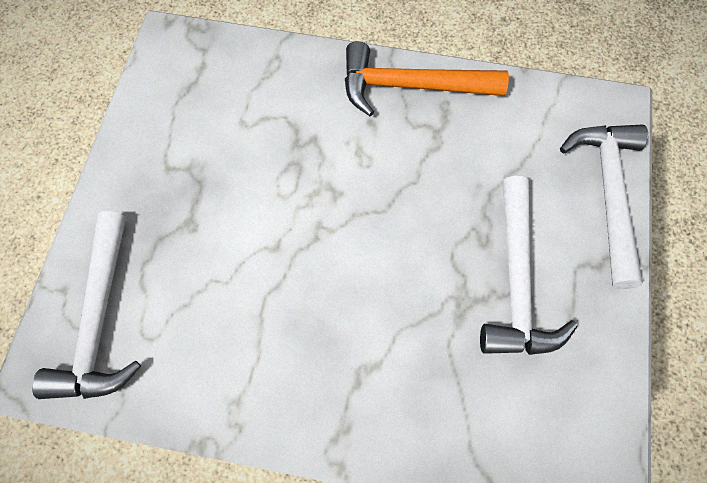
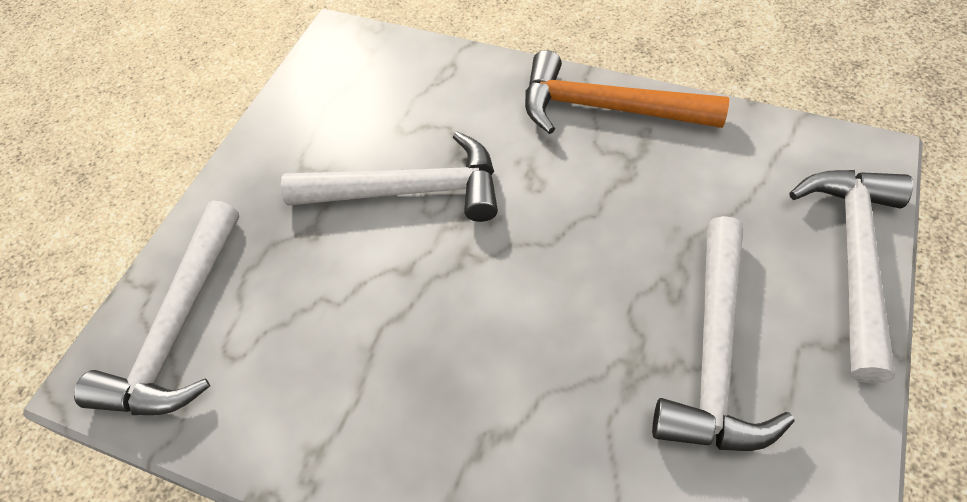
camera: 15 degrees right, 10 degrees down
none -> white hammer [281,132,498,222]

